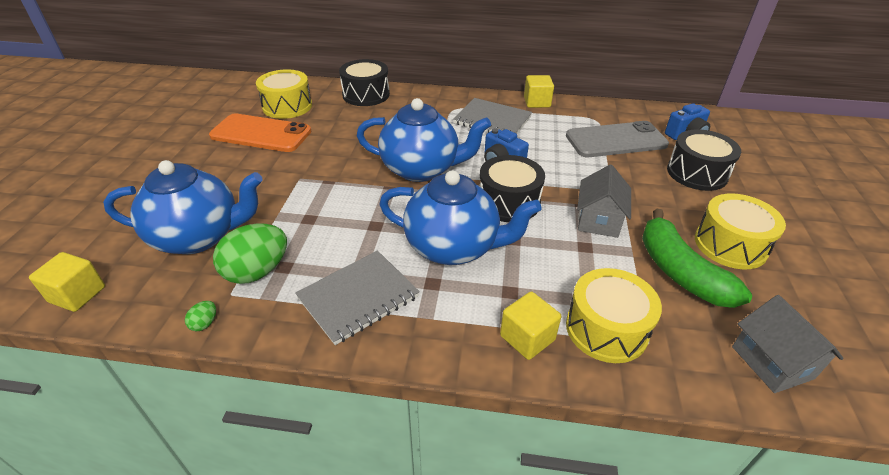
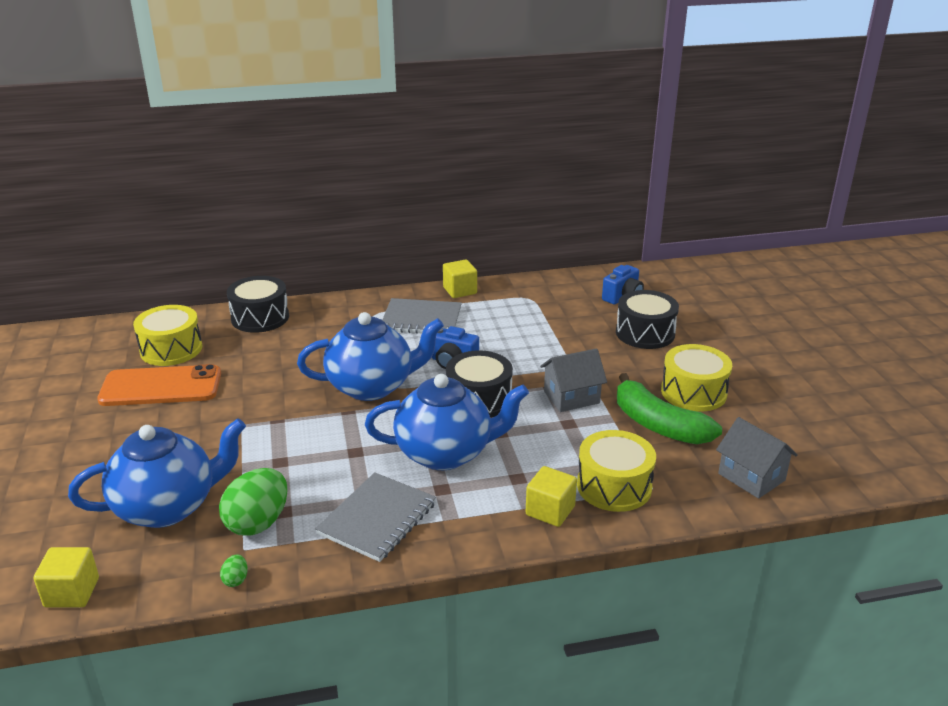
camera: 20 degrees left, 10 degrees down
grey phone [566,121,669,157] -> none
grey house [577,165,631,238] -> grey house turned 75 degrees clockwise [540,349,607,412]

